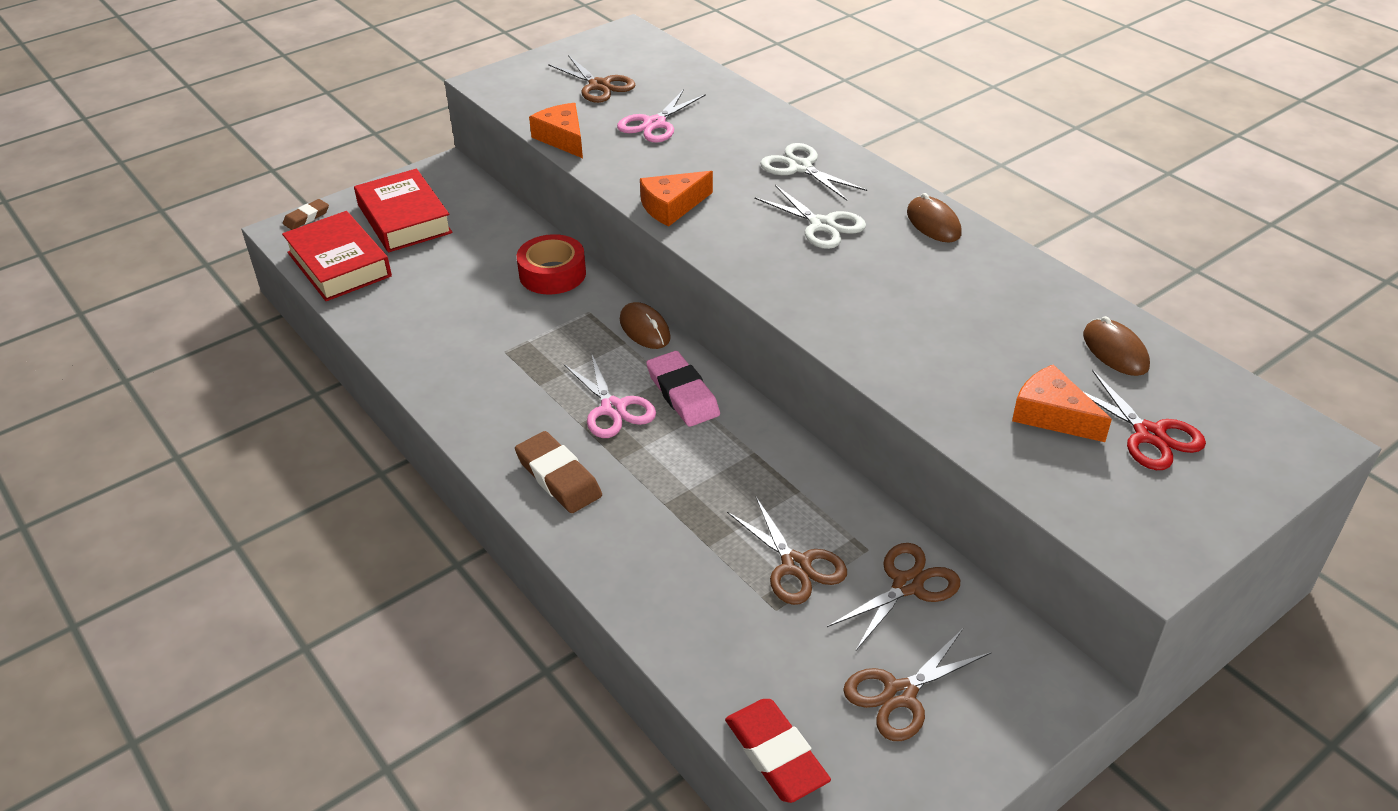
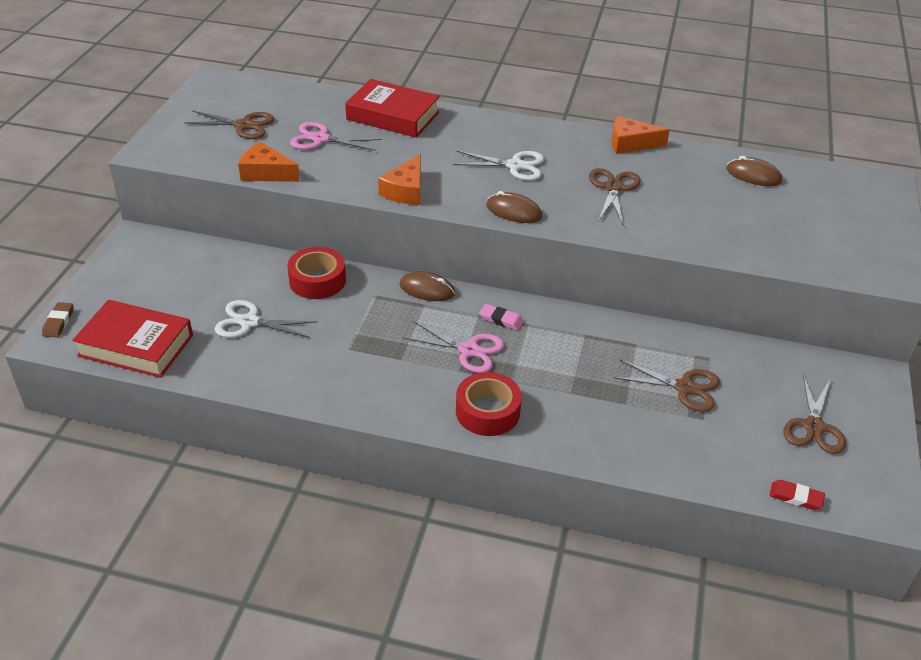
camera: 40 degrees left, 0 degrees up
red book [354,169,453,252] -> red book moved to [345,79,440,138]
brown eraser [515,431,602,513] -> red tape [456,372,522,436]
pink scissors [617,89,706,142] -> pink scissors turned 105 degrees clockwise [290,122,382,151]
pink eraser [646,351,720,427] -> pink eraser [479,304,524,330], size x0.58
red eraser [725,699,831,803] -> red eraser [769,480,825,510], size x0.58
white scissors [760,143,867,201] -> white scissors moved to [215,300,317,338]
brown scissors [827,543,960,650] -> brown scissors moved to [589,168,640,224]
brown mouse [907,193,962,242] -> brown mouse moved to [486,191,542,223]
orange cheese [1012,364,1112,442] -> orange cheese moved to [611,116,670,154]
red scissors [1084,370,1206,470] -> none

